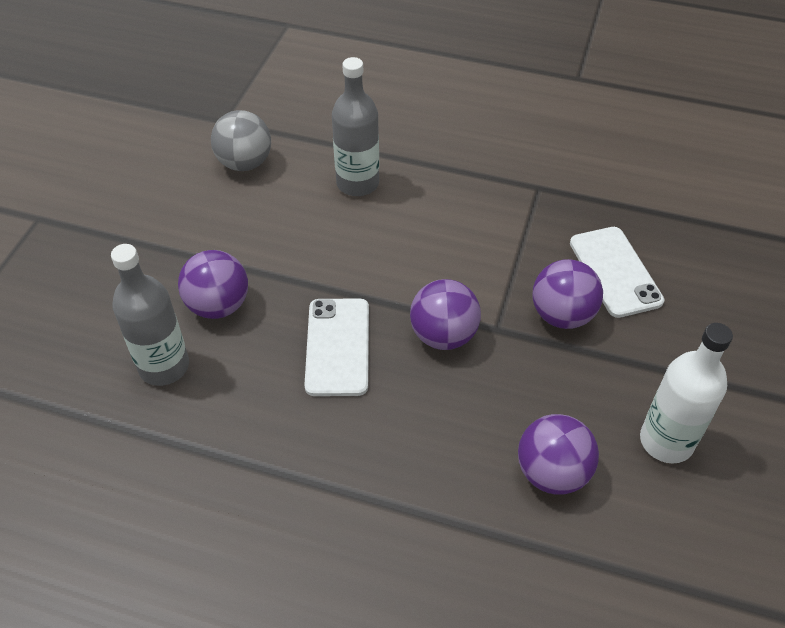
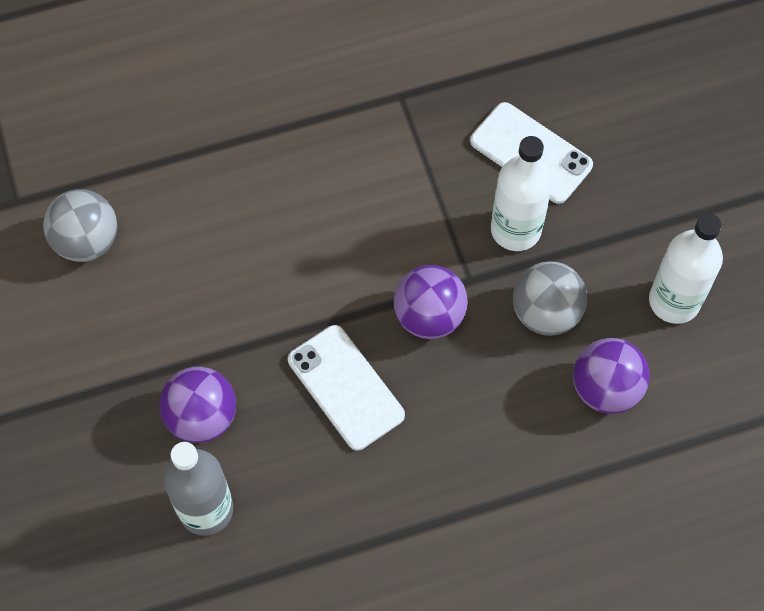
camera: 35 degrees left, 15 degrees up
grey bottle [332,57,379,196] -> none
purple ball [533,259,603,329] -> white bottle [491,136,552,251]
none -> grey ball [513,261,587,336]

